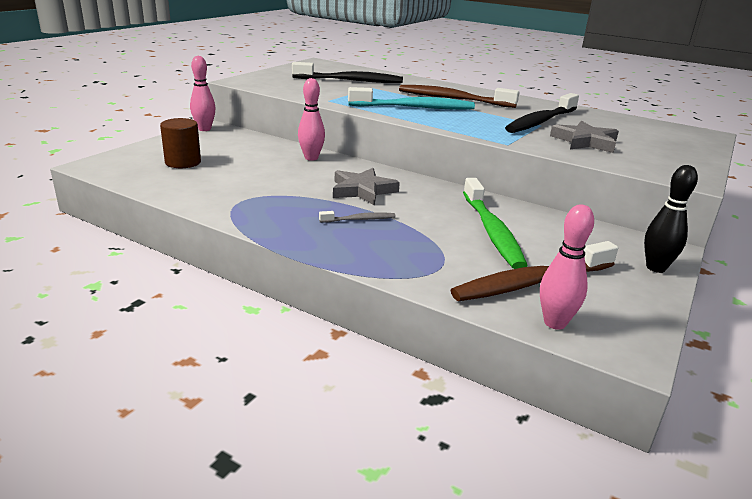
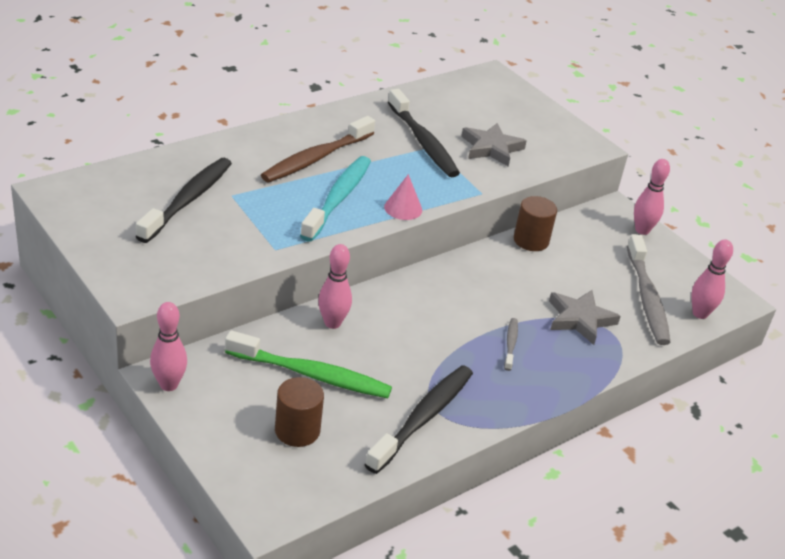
camera: 70 degrees left, 10 degrees up
grey star [333,168,400,205] -> grey star moved to [549,290,621,345]
brown toothbrush [451,241,618,301] -> grey toothbrush [627,234,671,345]
green toothbrush [463,178,528,269] -> green toothbrush moved to [225,330,392,398]
black bowling pin [644,165,698,273] -> pink bowling pin [634,159,670,235]
none -> black toothbrush [365,365,473,474]
none -> pink cone [384,174,422,220]
none -> brown cylinder [514,196,557,251]

